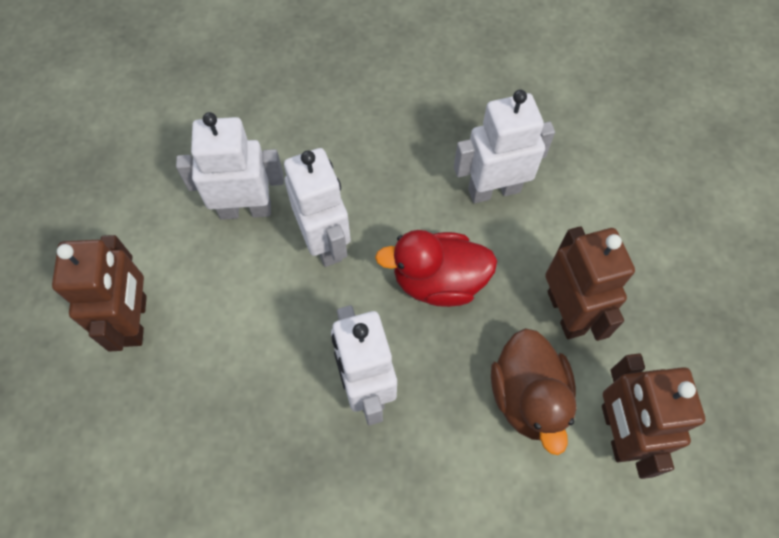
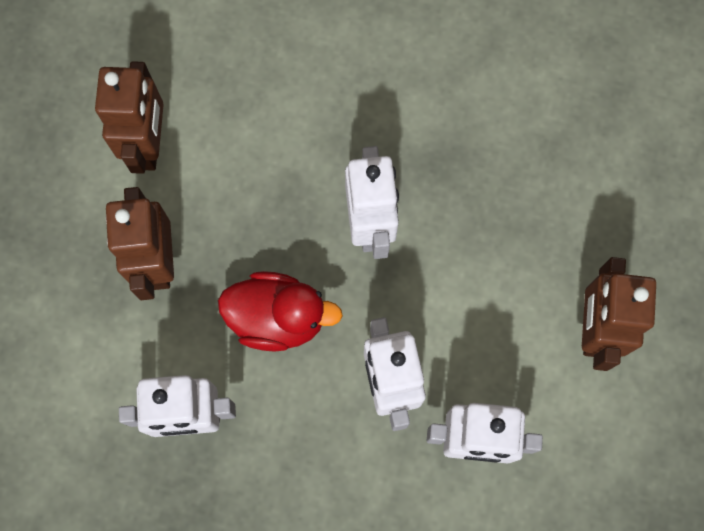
camera: 170 degrees left, 10 degrees up
brown duck [491,328,577,455] -> none

